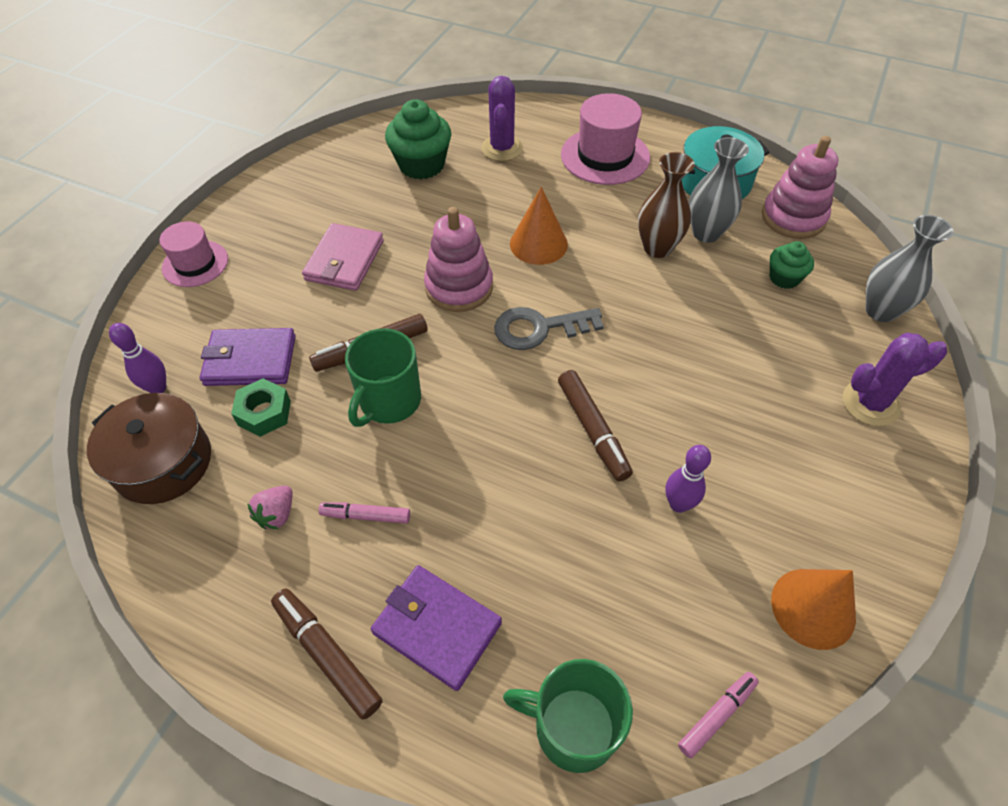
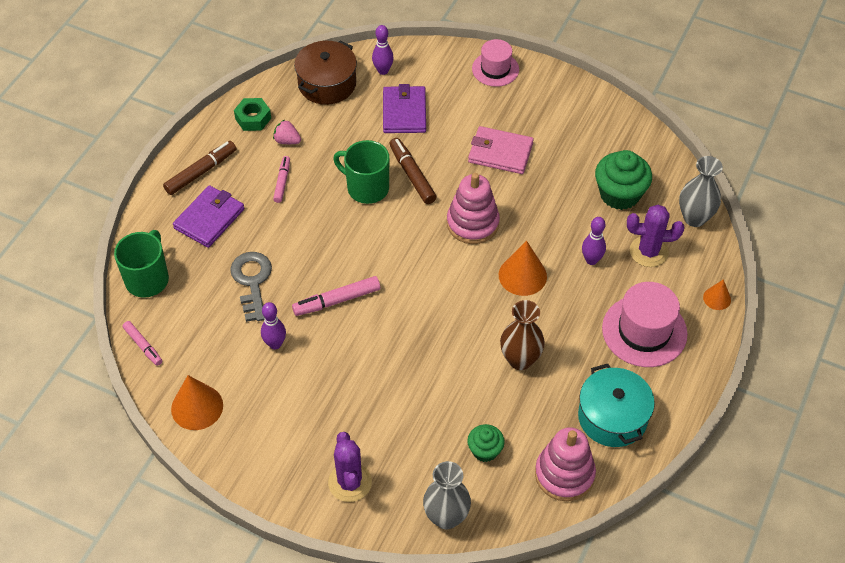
camera: 90 degrees right, 0 degrees up
green nut [231,378,291,437] -> green nut moved to [234,98,271,131]
grey key [494,307,604,350] -> grey key moved to [230,252,272,322]
brown marker [558,370,633,481] -> pink marker [292,276,380,316]
grey vase [689,137,749,243] -> grey vase moved to [679,156,723,227]
none -> purple bowling pin [582,217,606,265]
none -> orange cone [703,279,731,310]

